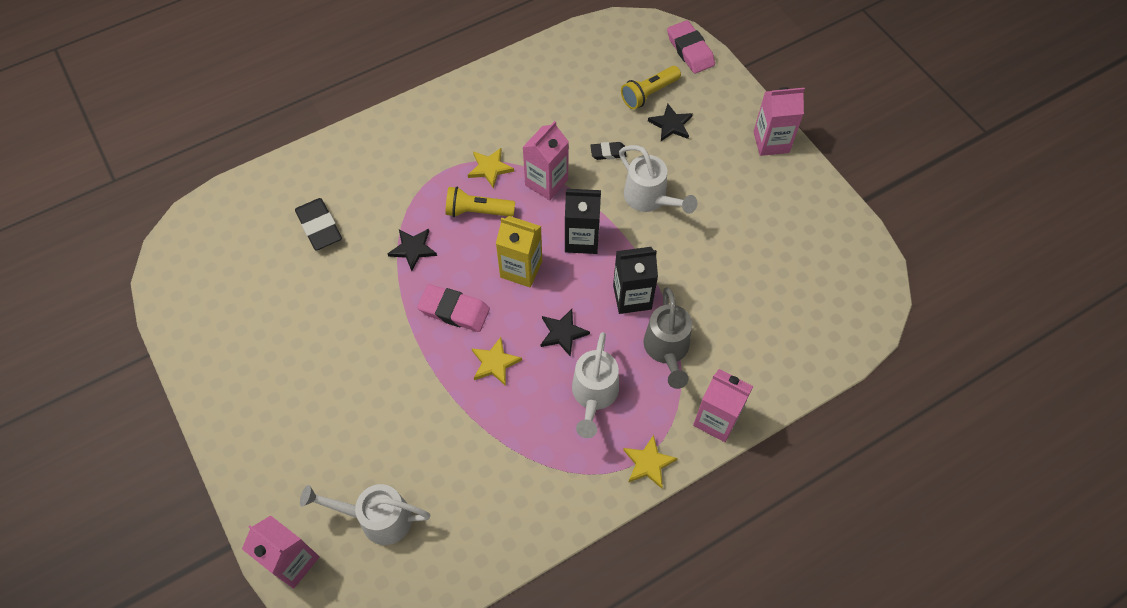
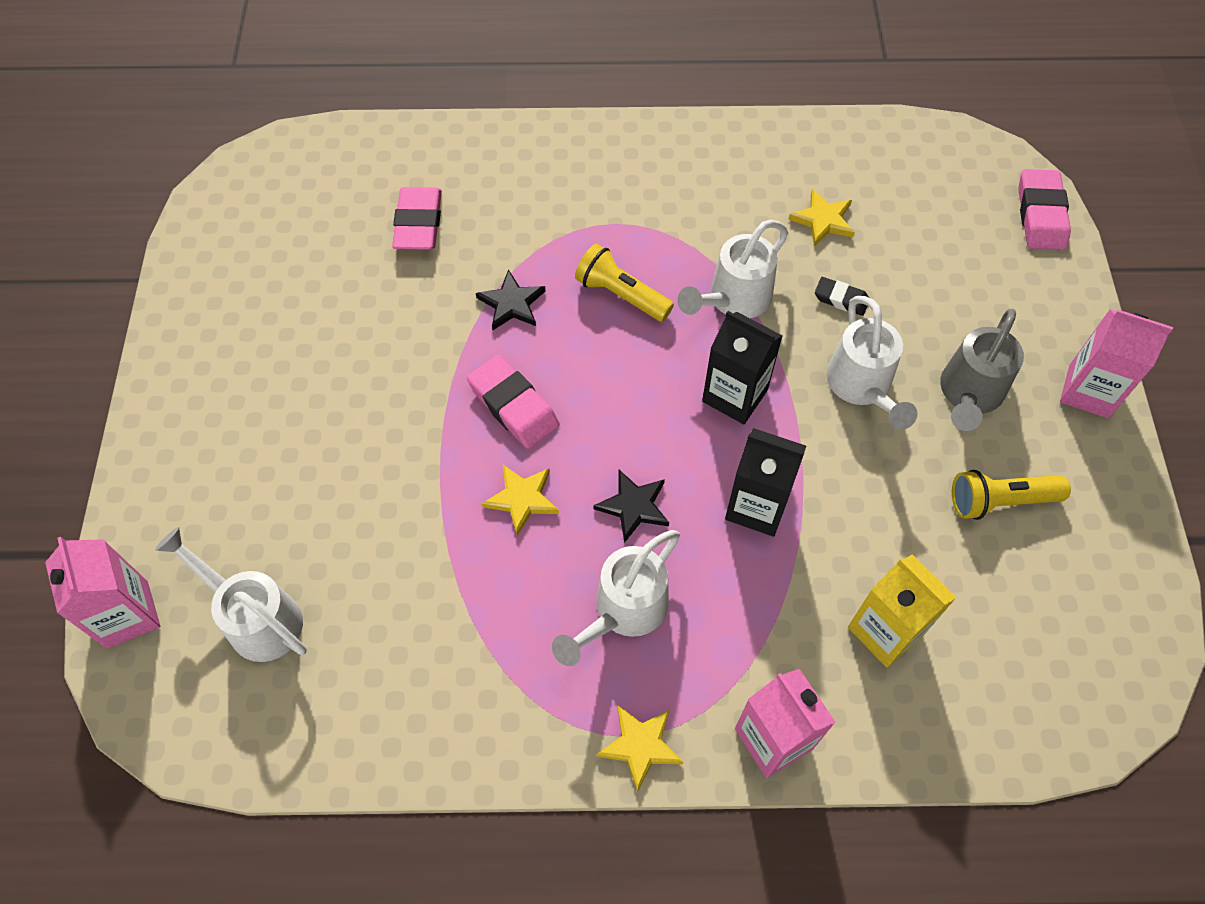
camera: 30 degrees right, 0 degrees up
black eraser [295,198,342,250] -> pink eraser [392,187,442,250]
yellow star [468,148,514,189] -> yellow star moved to [788,189,855,246]
yellow carton [496,216,542,287] -> yellow carton moved to [848,554,956,668]
pink carton [522,121,569,200] -> white watering can [677,220,788,318]
yellow flashlight [621,66,681,109] -> yellow flashlight moved to [952,470,1071,520]
grey watering can [644,287,692,389] -> grey watering can moved to [940,309,1024,431]
black star [648,103,693,141] -> none

